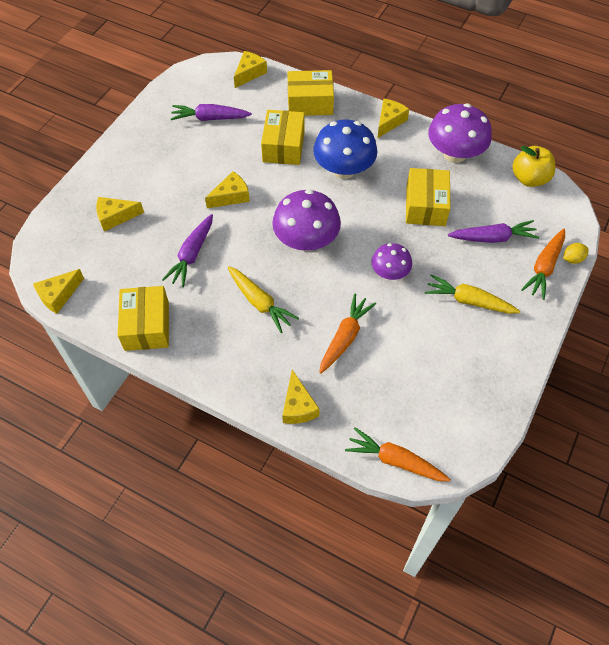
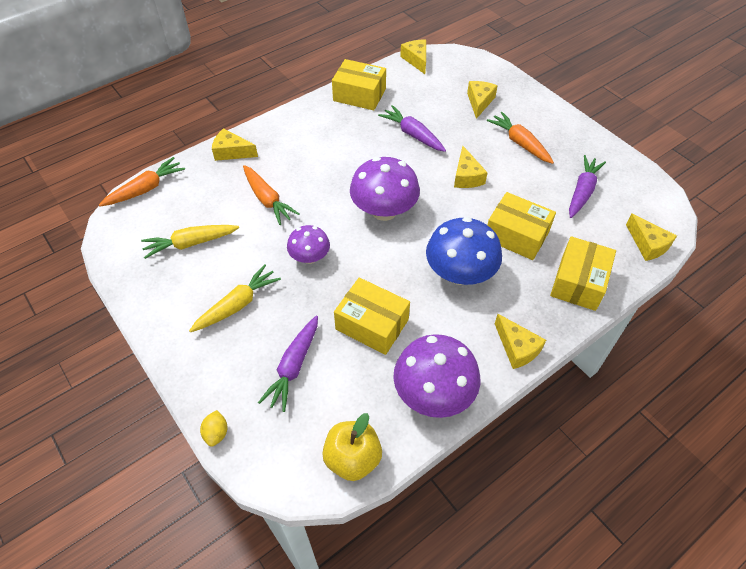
camera: 115 degrees right, 5 degrees down
yellow carrot [228,266,299,333] -> yellow carrot moved to [141,225,239,259]
orange carrot [521,228,565,300] -> orange carrot moved to [487,112,554,164]

